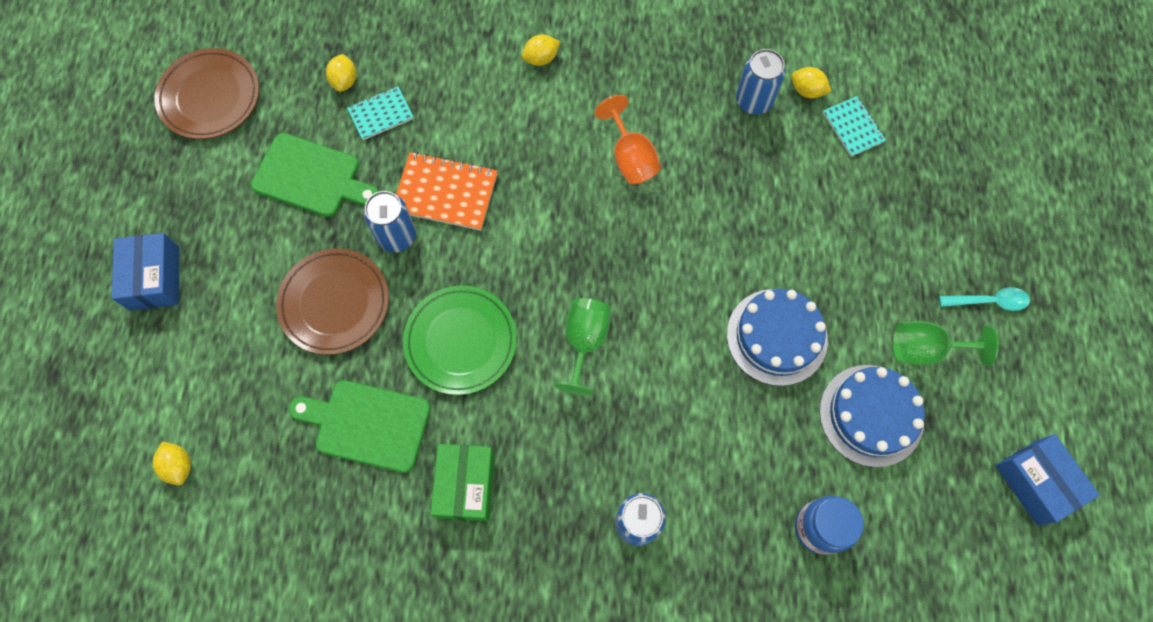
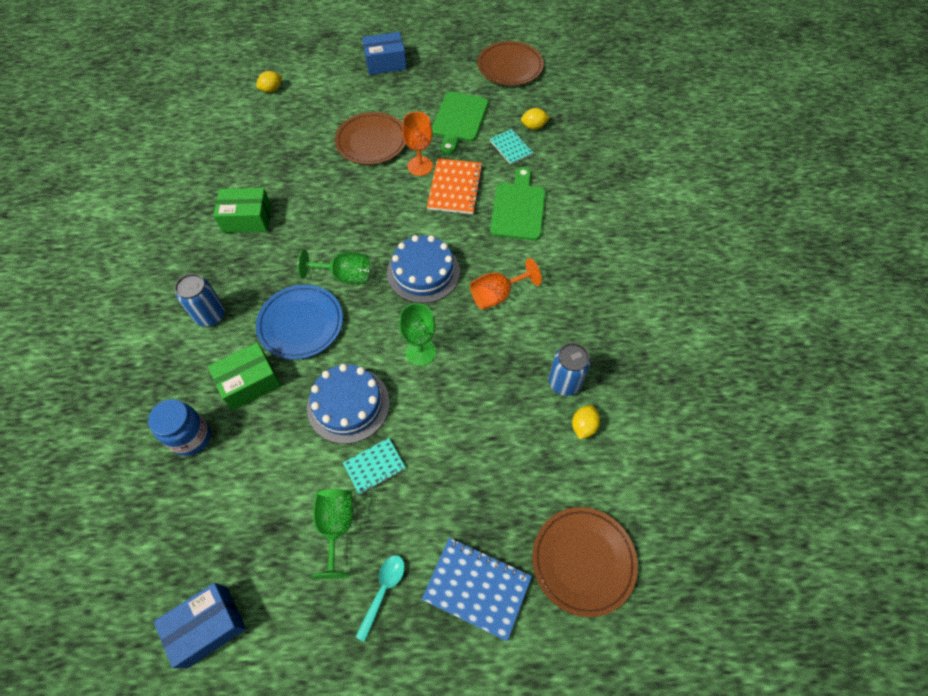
camera: 85 degrees right, 10 degrees down
green cutting board [289,380,431,473] -> green cutting board moved to [490,167,546,240]
blue can [364,191,416,253] -> orange goblet [402,111,433,176]
green plate [403,285,517,395] -> none
yellow lemon [522,35,560,66] -> none
blue cake [820,365,925,467] -> blue cake moved to [387,235,460,304]
turquoise notebook [823,96,886,157] -> turquoise notebook moved to [343,438,406,495]
turquoise spoon [939,287,1030,311] -> turquoise spoon turned 150 degrees counterclockwise [355,555,405,642]
none -> green box [208,342,281,410]
none -> blue plate [256,285,343,360]
none -> green goblet [399,303,436,366]
none -> blue notebook [422,538,532,641]
none -> brown plate [532,507,638,617]

